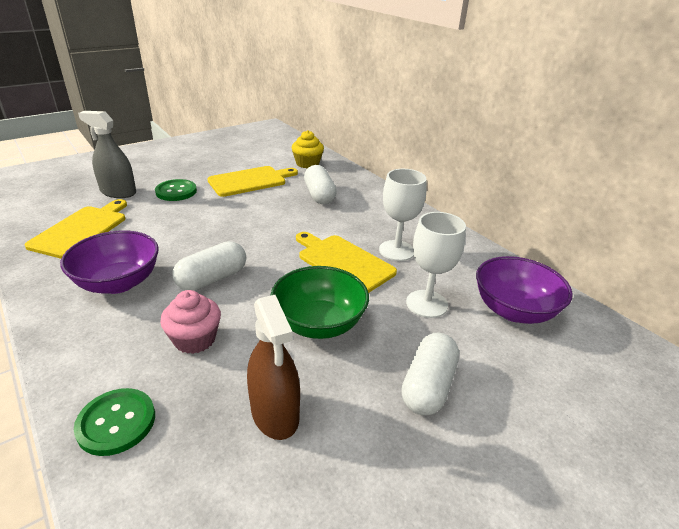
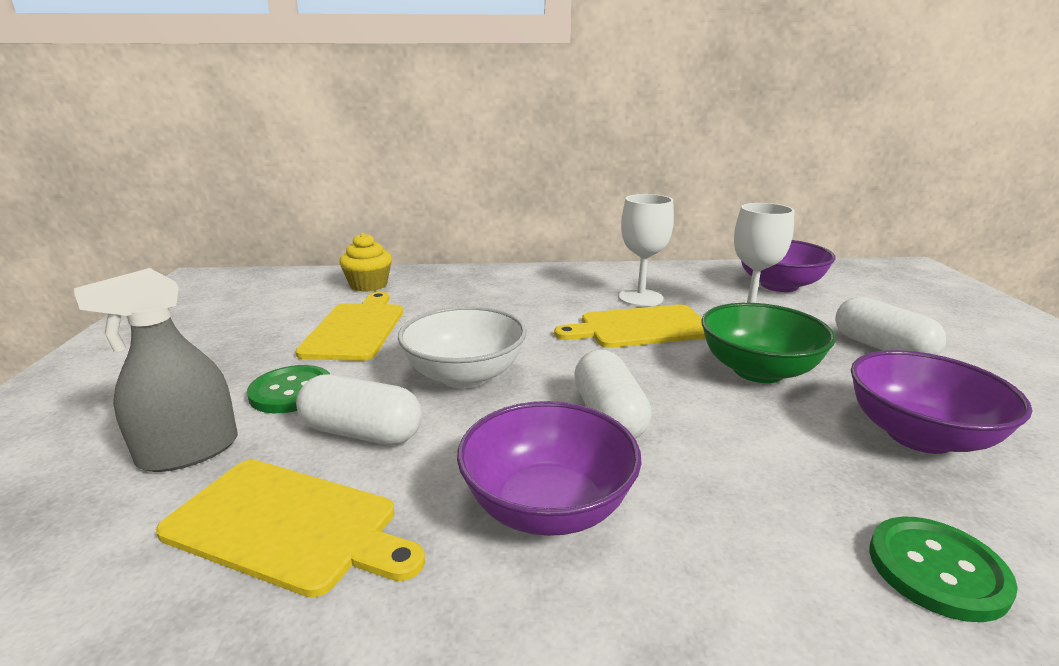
camera: 55 degrees left, 10 degrees down
yellow cutting board [25,199,127,259] -> yellow cutting board turned 150 degrees clockwise [156,460,425,598]
pink cupcake [160,290,221,354] -> none
brown spray bottle [247,295,300,440] -> purple bowl [851,350,1032,454]
white capsule [304,165,337,204] -> white capsule moved to [296,375,422,445]
none -> white bowl [398,306,527,388]

